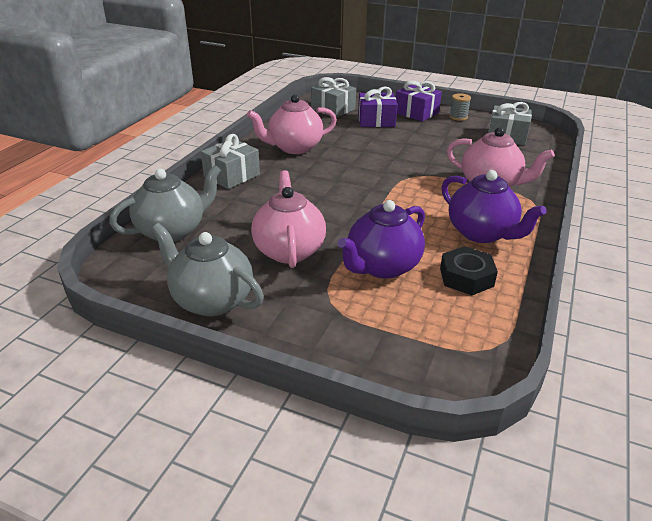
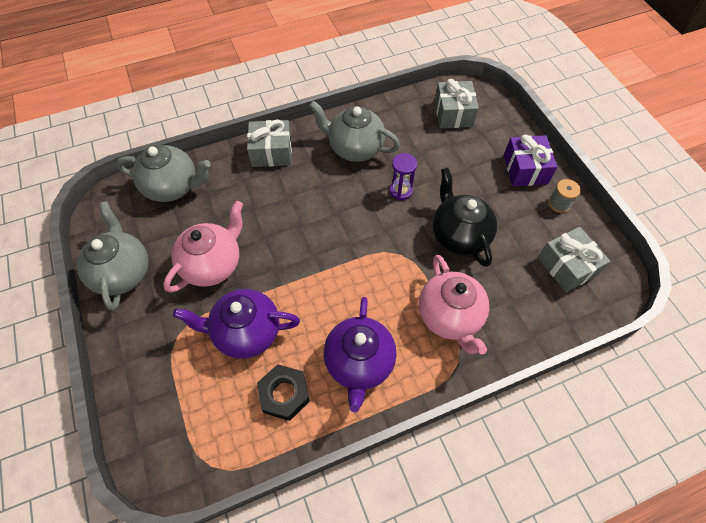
camera: 45 degrees right, 25 degrees up
pink teapot [247,94,337,154] -> grey teapot [309,101,400,162]
purple gift [358,86,398,127] -> none
none -> purple hourglass [389,153,417,200]
none -> black teapot [432,167,497,267]

